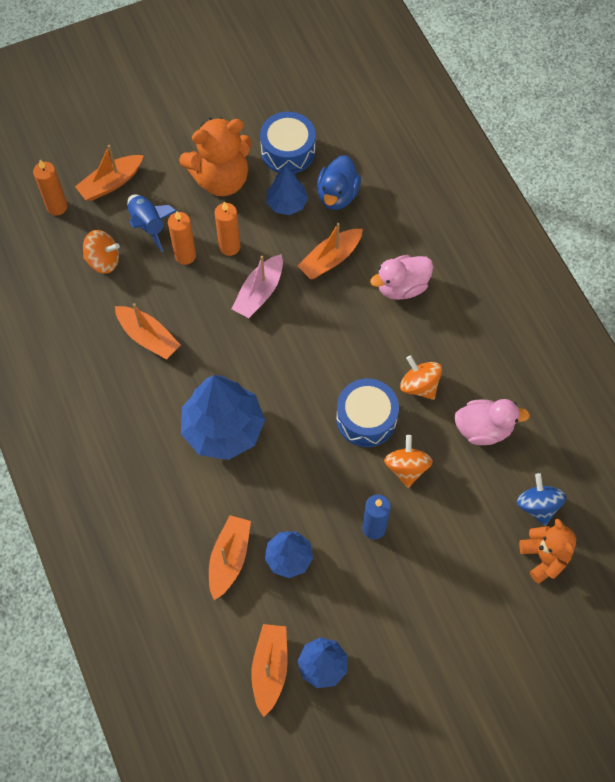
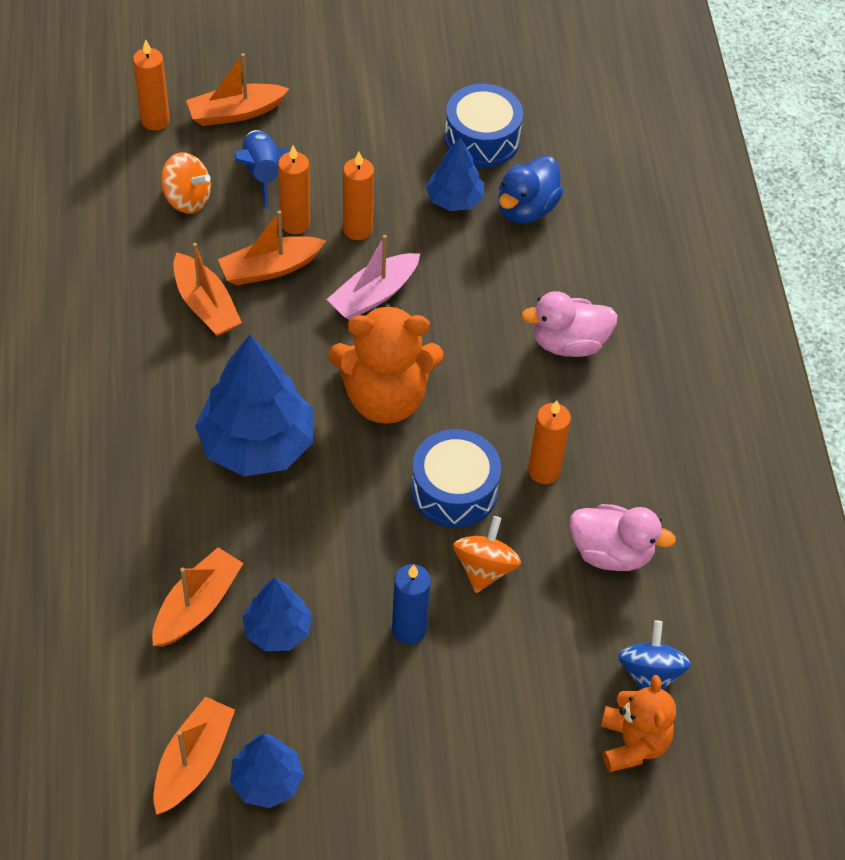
camera: 15 degrees right, 10 degrees down
orange teddy bear [179,117,252,196] -> orange teddy bear moved to [329,304,443,424]
orange boat [298,223,363,279] -> orange boat moved to [218,210,326,285]
orange spinning top [400,355,442,400] -> orange candle [528,400,571,484]

